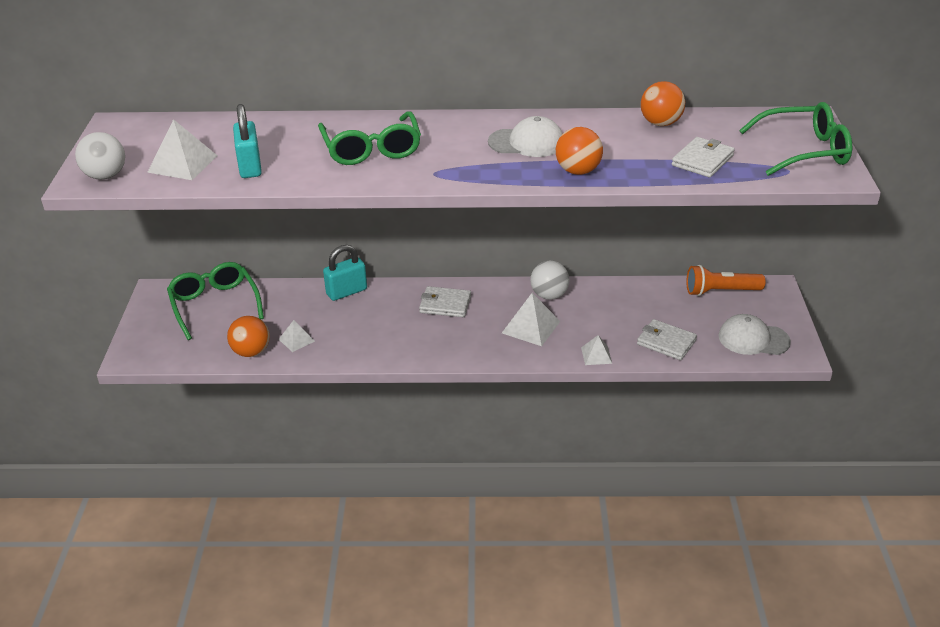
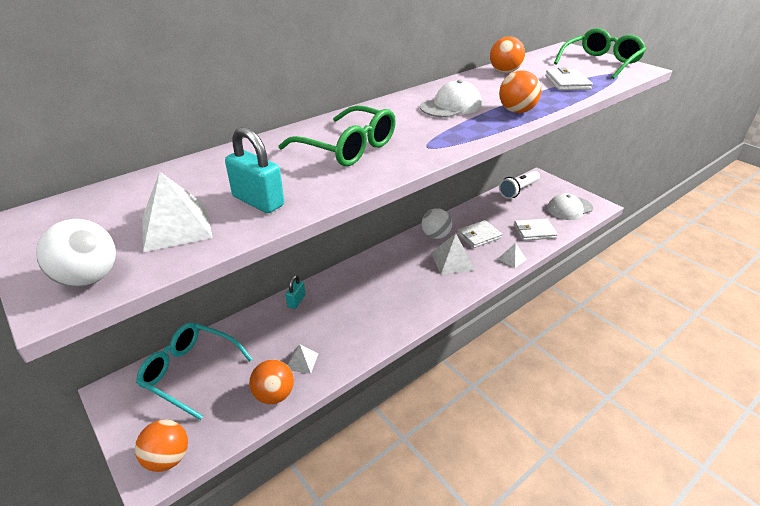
camera: 40 degrees left, 0 degrees up
green glasses [167,262,264,340] -> turquoise glasses [136,323,252,420]
turquoise padlock [323,245,367,301] -> turquoise padlock [285,275,305,309], size x0.63
white wallet [419,286,471,317] -> white wallet moved to [457,220,502,248]
orange flashlight [686,265,766,296] -> white flashlight [499,171,540,199]
none -> orange ball [135,420,188,472]

